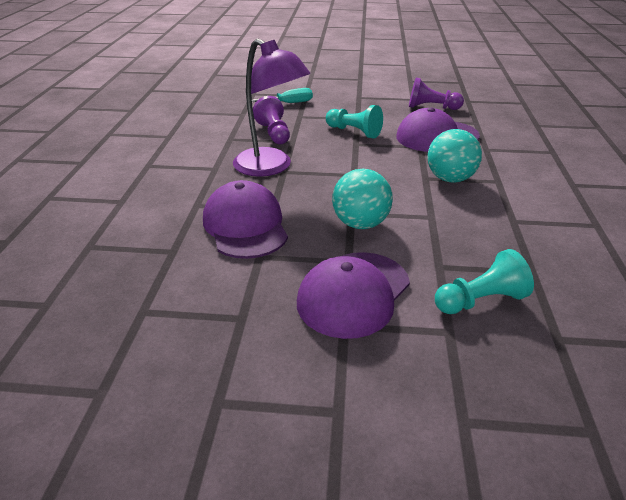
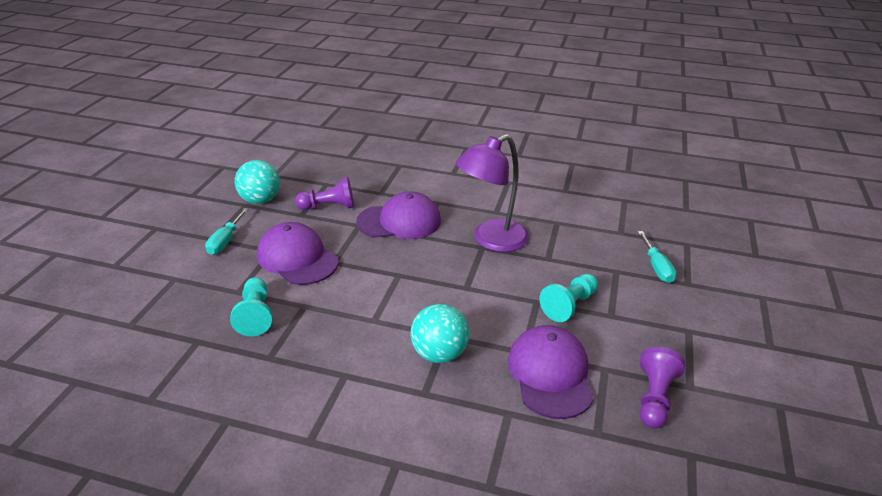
camera: 100 degrees right, 0 degrees up
purple pawn [253,96,290,144] -> purple pawn moved to [295,177,354,210]
turquoise ball [332,169,393,229] -> turquoise ball moved to [235,160,280,204]
none -> turquoise screwdriver [205,208,249,255]

